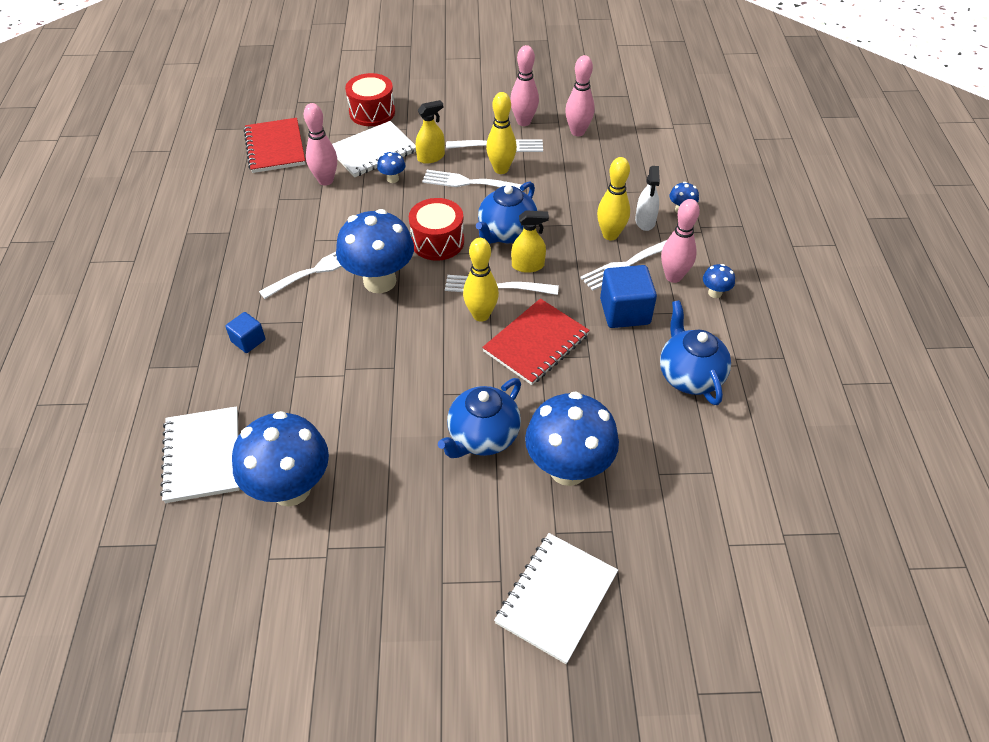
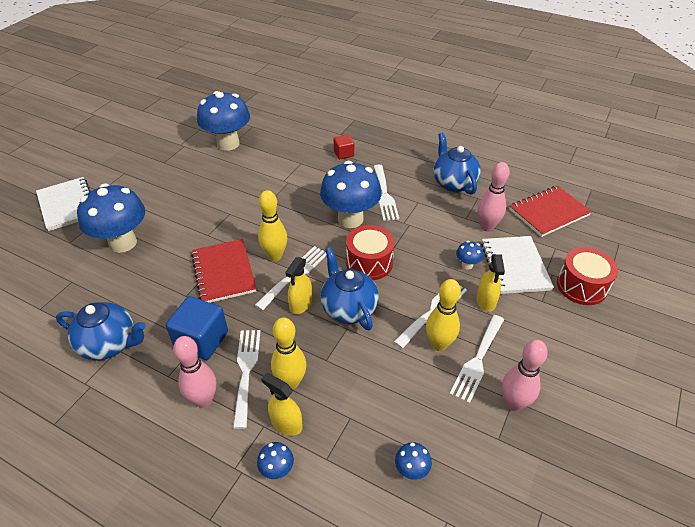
camera: 120 degrees right, 5 degrees down
white notebook [160,406,240,503] -> none
blue cube [225,312,265,353] -> red cube [334,135,354,159]
red notebook [244,118,305,173] -> red notebook turned 45 degrees counterclockwise [510,186,592,237]
blue teapot [438,378,521,458] -> blue teapot moved to [433,132,481,195]
pink bowling pin [565,55,595,136] -> none
white spray bottle [635,166,660,231] -> yellow spray bottle [261,373,303,436]
blue mushroom [703,264,735,298] -> blue mushroom moved to [395,442,432,480]

